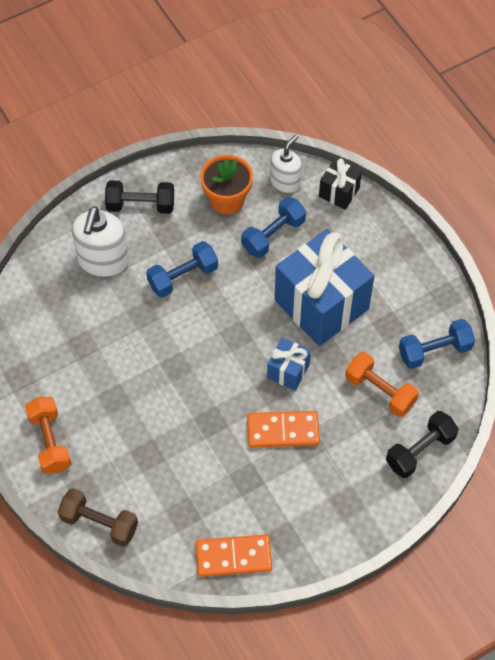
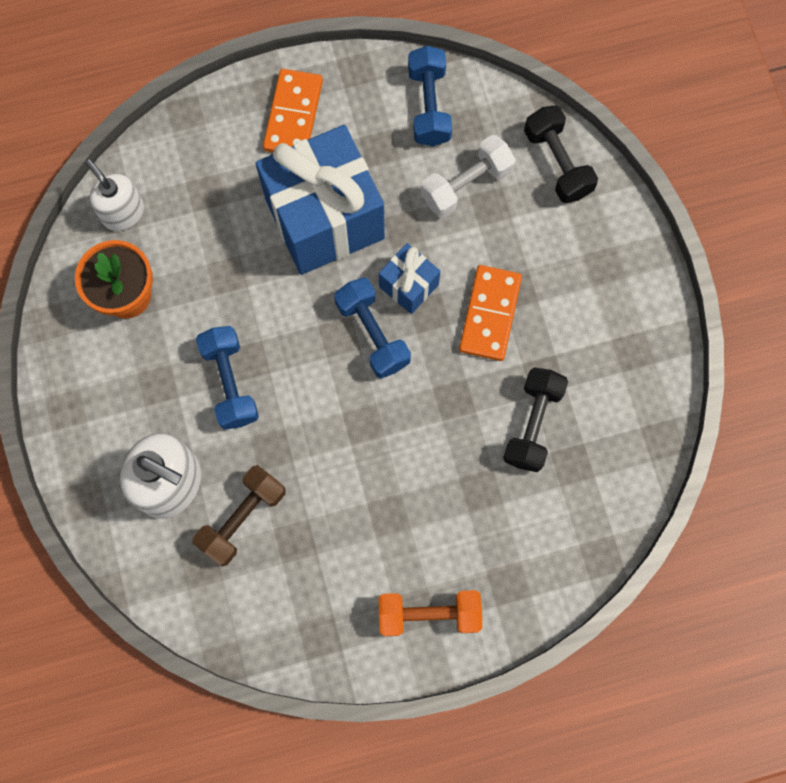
camera: 75 degrees left, 15 degrees up
brown dumbbell [58,488,138,547] -> brown dumbbell moved to [193,465,286,566]
black dumbbell [105,180,174,214] -> black dumbbell moved to [503,367,568,472]
orange domino [196,534,272,577] -> orange domino moved to [263,69,323,152]
blue dumbbell [241,197,306,258] -> blue dumbbell moved to [334,277,411,379]
black gift [319,159,362,210] -> none
orange dumbbell [345,352,419,417] -> white dumbbell [421,135,516,218]

